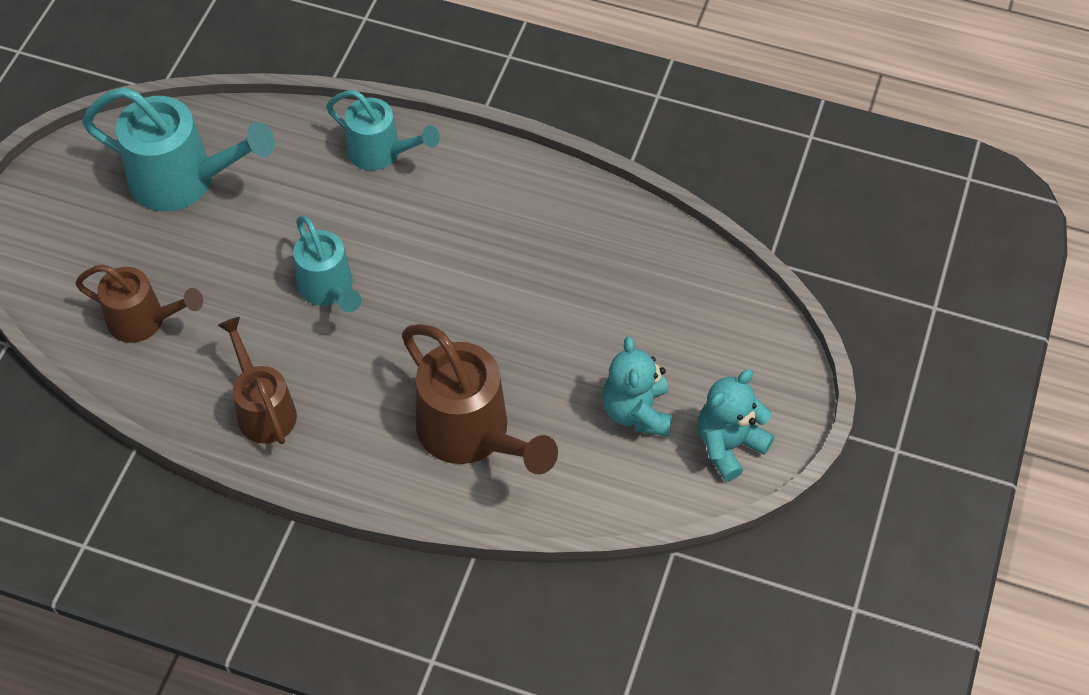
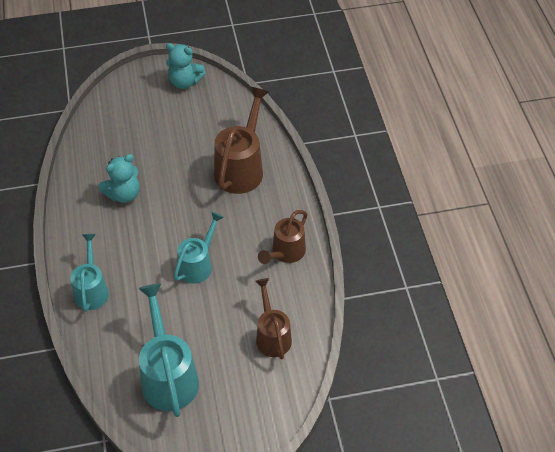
camera: 120 degrees left, 5 degrees down
turquoise teddy bear [603,336,672,436] -> turquoise teddy bear moved to [98,154,140,203]

